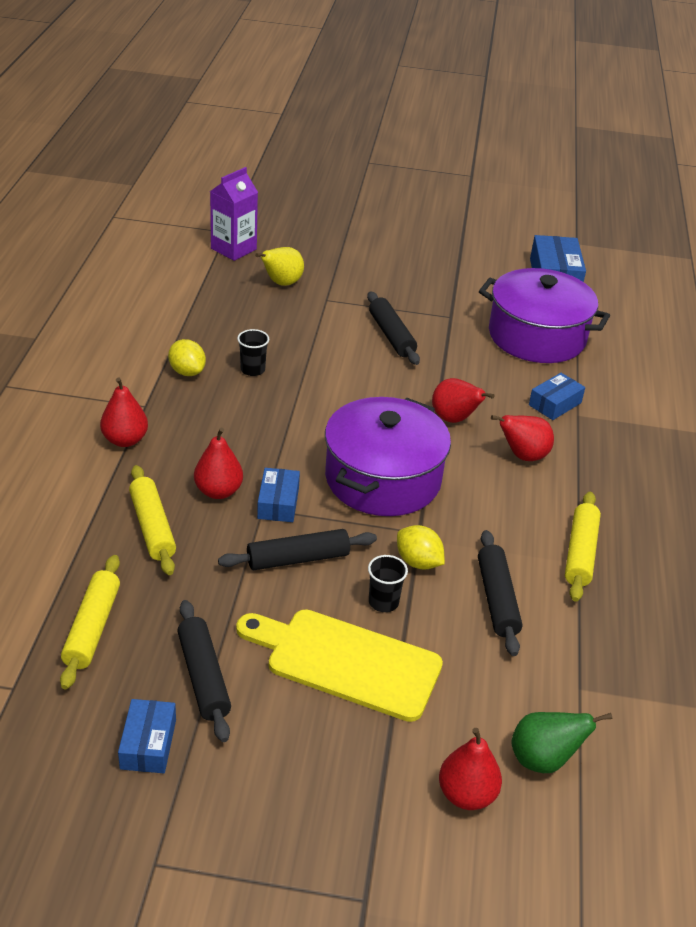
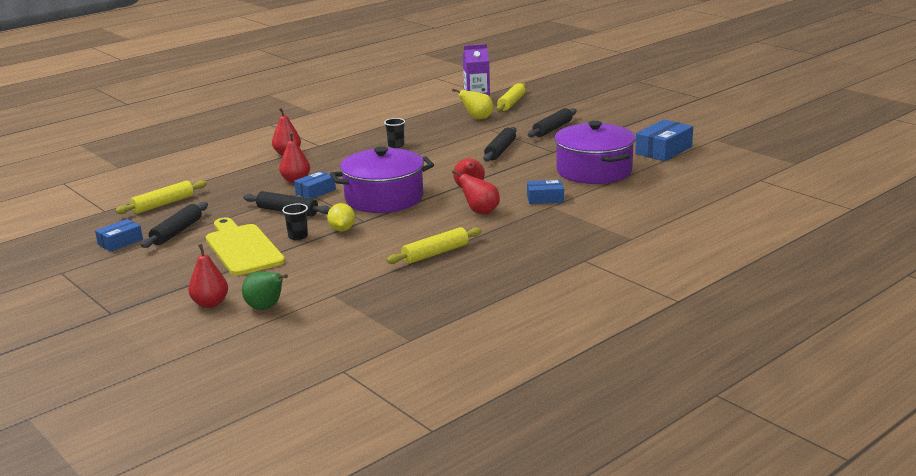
camera: 45 degrees right, 15 degrees down
yellow rolling pin [129,465,176,575] -> yellow rolling pin moved to [496,83,526,112]
yellow lemon [168,339,206,376] -> none
black rolling pin [478,530,522,656] -> black rolling pin moved to [528,108,577,137]

